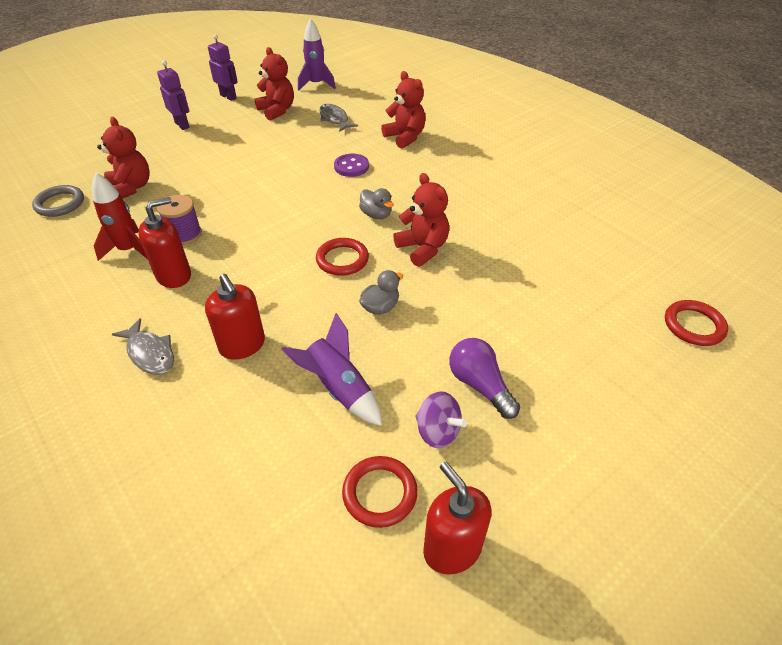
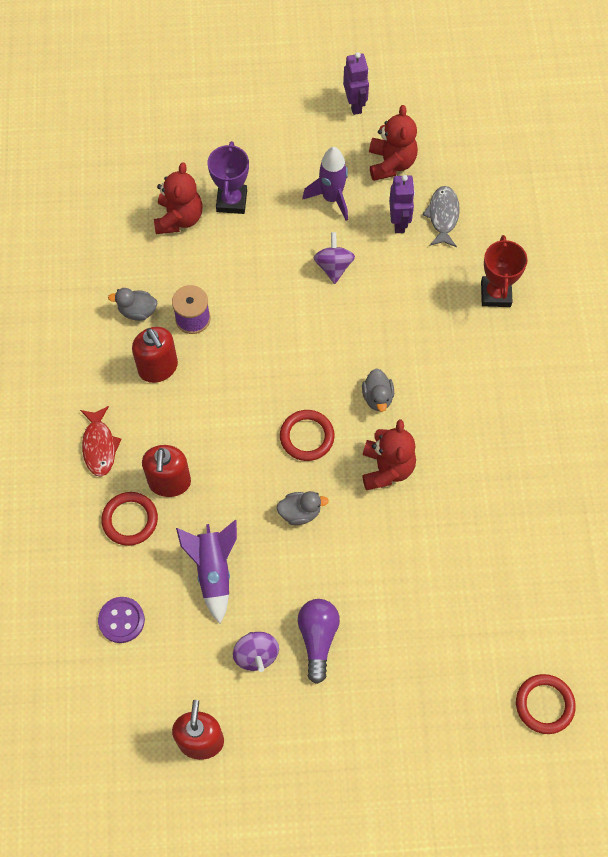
camera: 35 degrees right, 20 degrees up
grey ring [32,185,84,217] -> none
red rocket [92,173,147,261] -> grey duck [108,288,157,321]
grey fish [112,318,174,375] -> red fish [80,406,121,477]
red soap dispenser [138,197,191,288] -> red soap dispenser turned 60 degrees clockwise [132,327,178,383]
purple robot [157,60,190,130] -> purple robot moved to [389,175,415,233]
purple rocket [298,18,336,91] -> purple rocket moved to [303,147,348,221]
purple button [334,154,369,177] -> purple button moved to [98,597,145,643]
red ring [342,456,418,528] -> red ring moved to [101,492,158,546]
red teddy bear [381,71,426,149] -> red trophy [481,235,528,307]
none -> purple trophy [208,141,249,214]
none -> purple spinning top [314,232,355,284]

